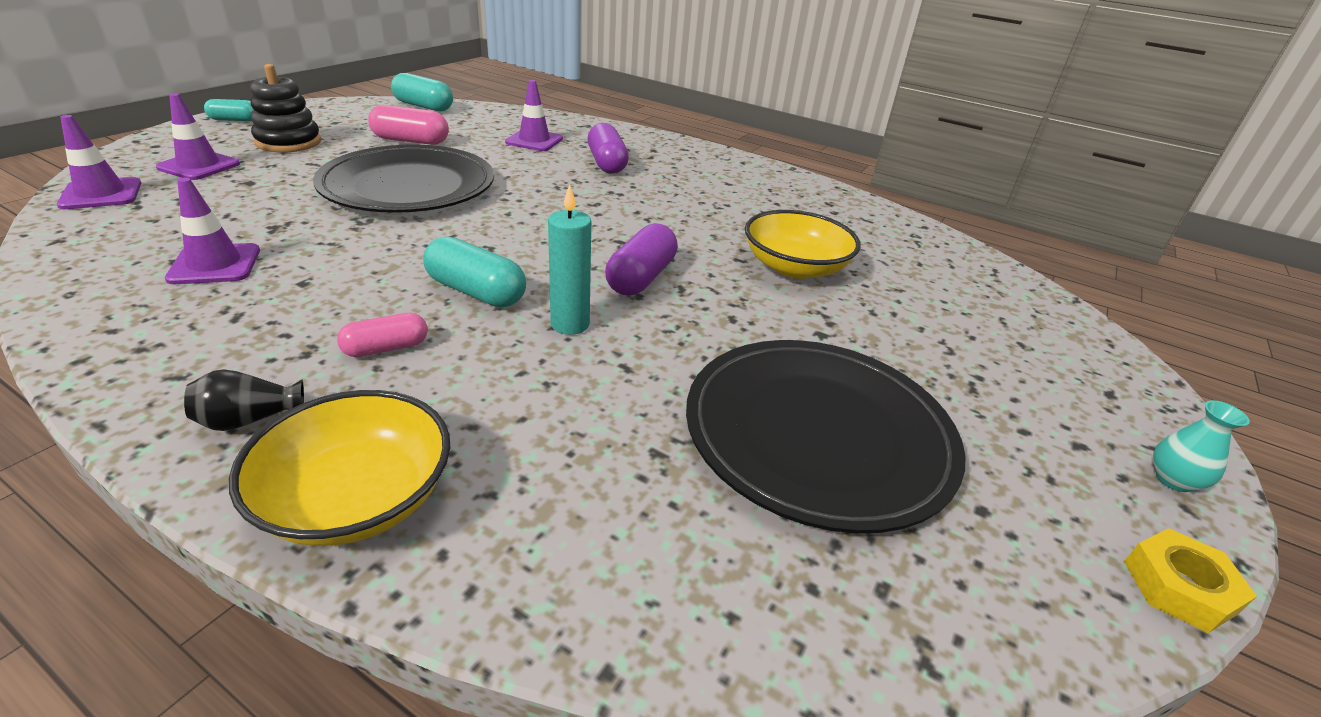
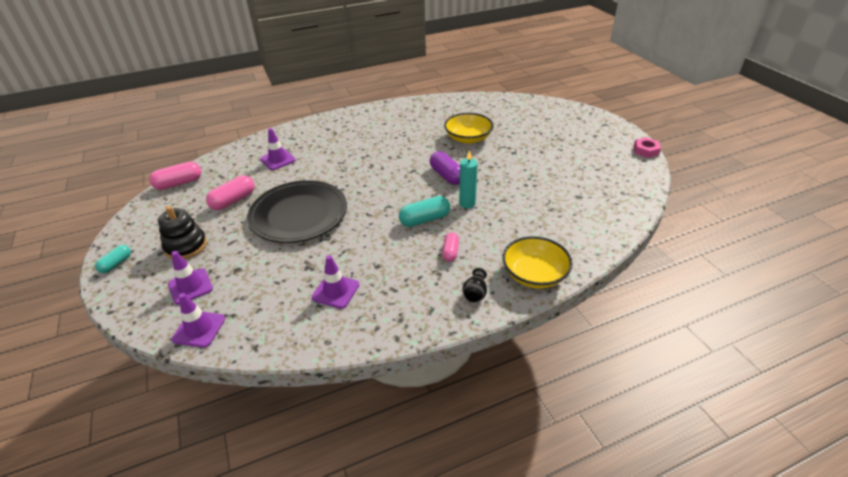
camera: 50 degrees left, 5 degrees up
turquoise capsule [391,73,453,111] -> pink capsule [149,162,201,190]
purple capsule [588,123,629,174] -> none
black plate [686,340,966,533] -> none
yellow nut [1124,528,1257,633] -> pink nut [633,137,661,158]
turquoise vase [1153,400,1250,492] -> none

